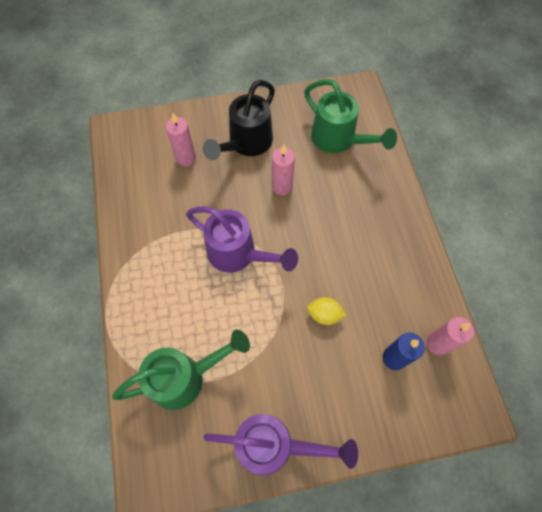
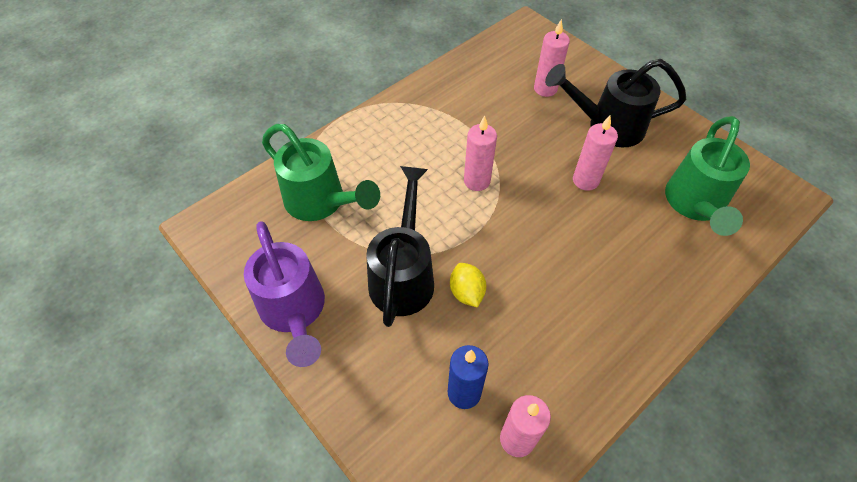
camera: 60 degrees right, 10 degrees down
purple watering can [186,206,298,272] -> pink candle [464,115,497,191]
none -> black watering can [366,166,434,327]

